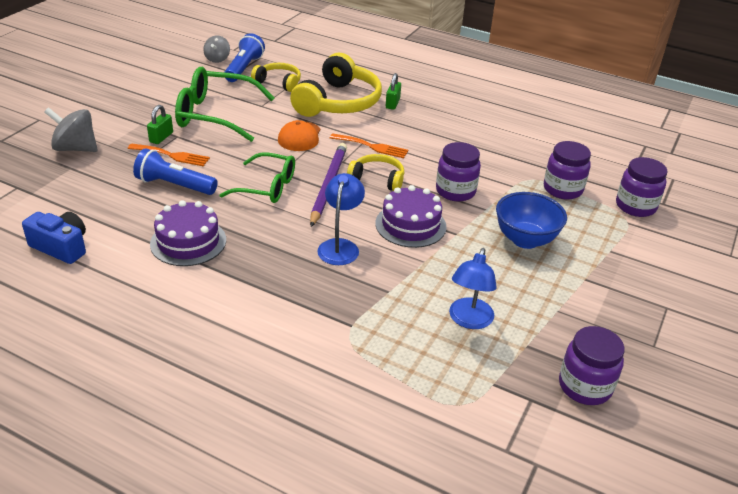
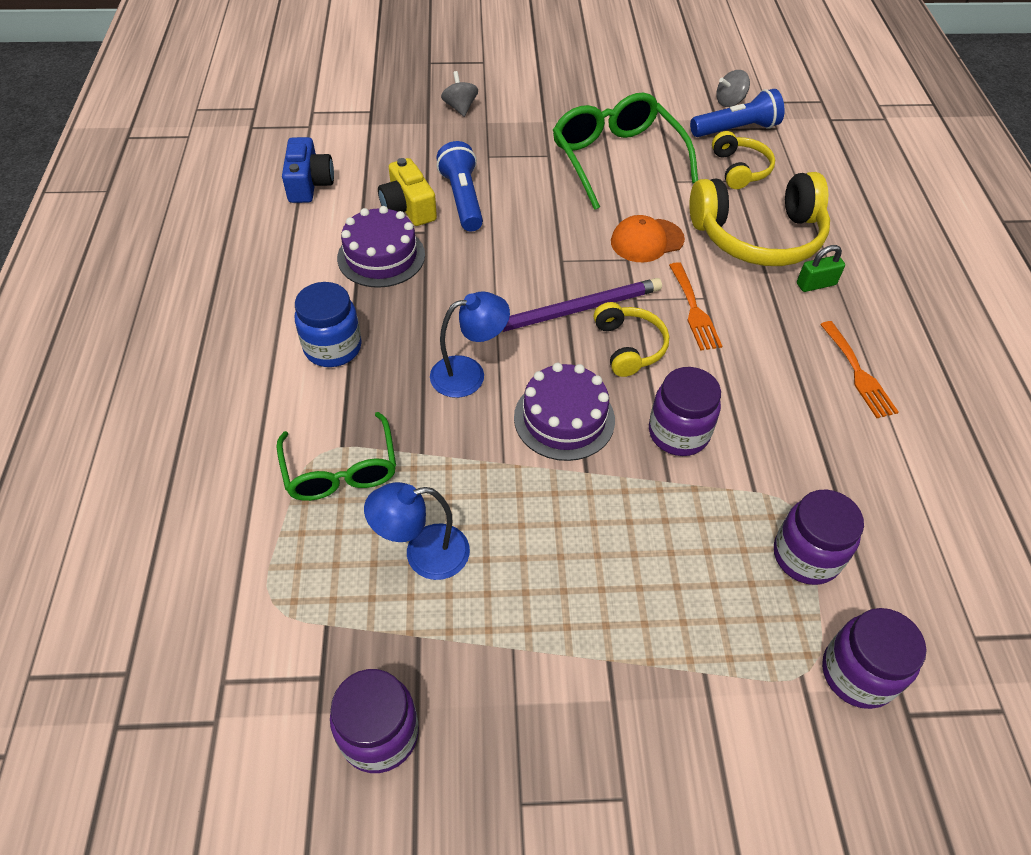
camera: 60 degrees right, 15 degrees up
grey spinning top [44,107,98,152] -> grey spinning top [441,71,478,117], size x0.64
orange fork [128,143,210,166] -> orange fork moved to [820,321,899,418]
green padlock [147,105,173,144] -> none
green glasses [220,152,295,203] -> green glasses moved to [277,412,396,501]
blue bowl [496,192,567,249] -> none
none -> blue jar [295,282,362,367]
none -> yellow camera [378,158,437,226]

